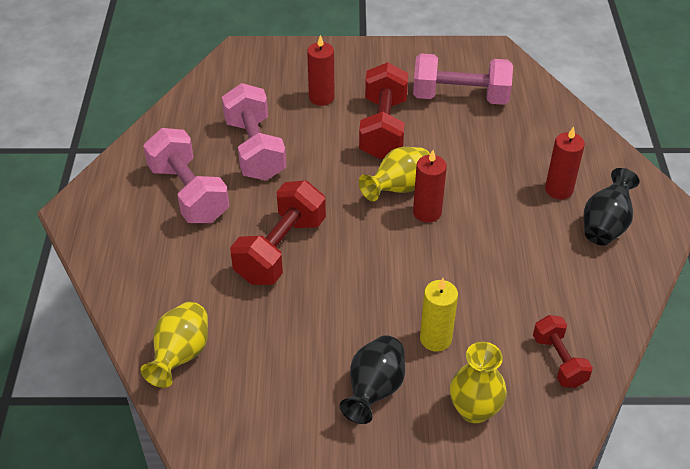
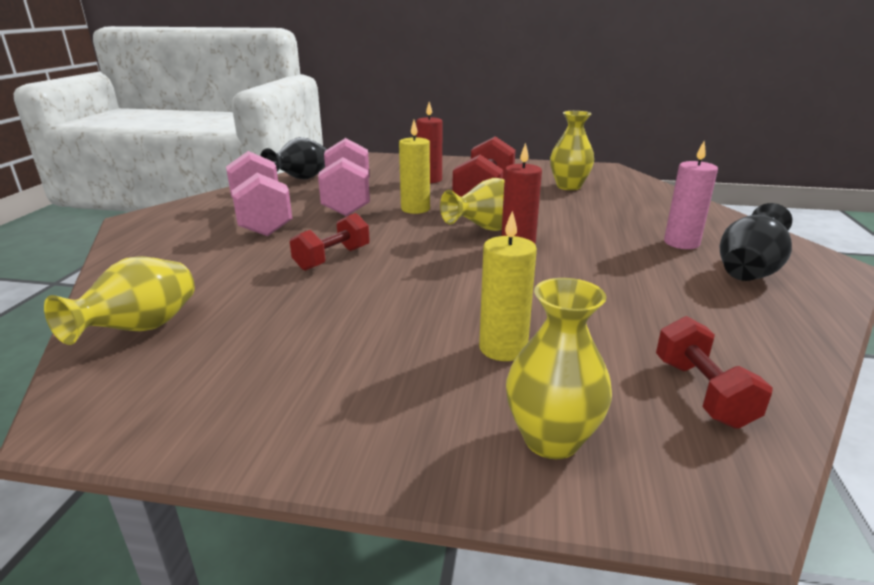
camera: 10 degrees right, 20 degrees down
red dumbbell [230,180,326,285] -> red dumbbell [290,213,370,271], size x0.58
black vase [340,335,405,424] -> black vase moved to [260,137,327,179]
pink dumbbell [413,53,513,105] -> yellow vase [550,111,594,190]
red candle [545,126,585,199] -> pink candle [664,142,718,249]
none -> yellow candle [399,120,430,214]

